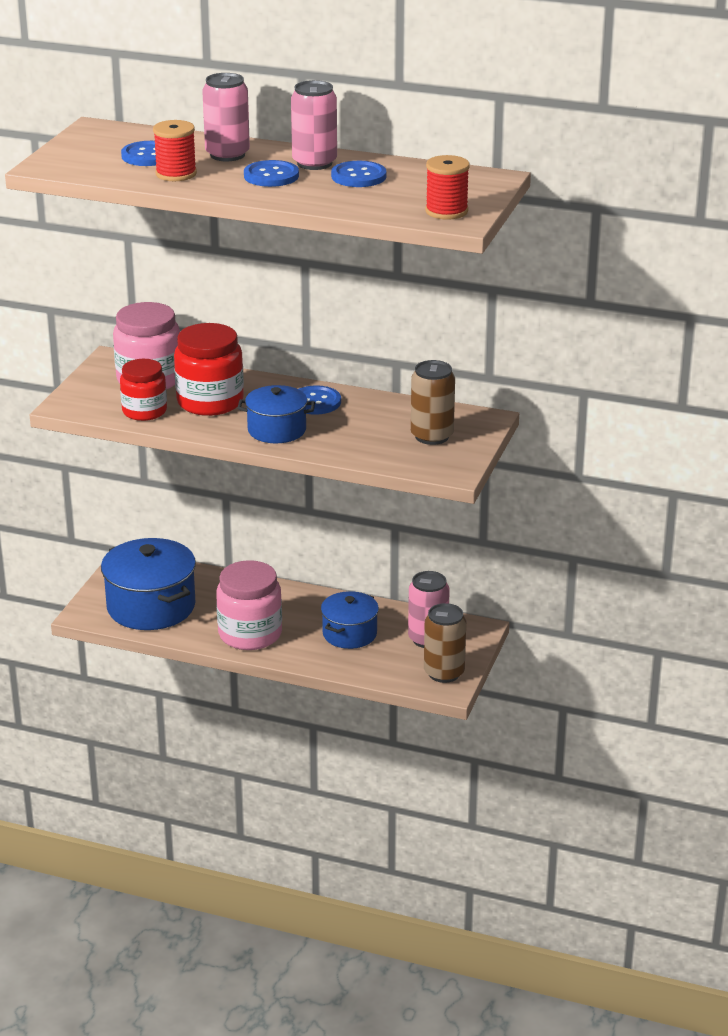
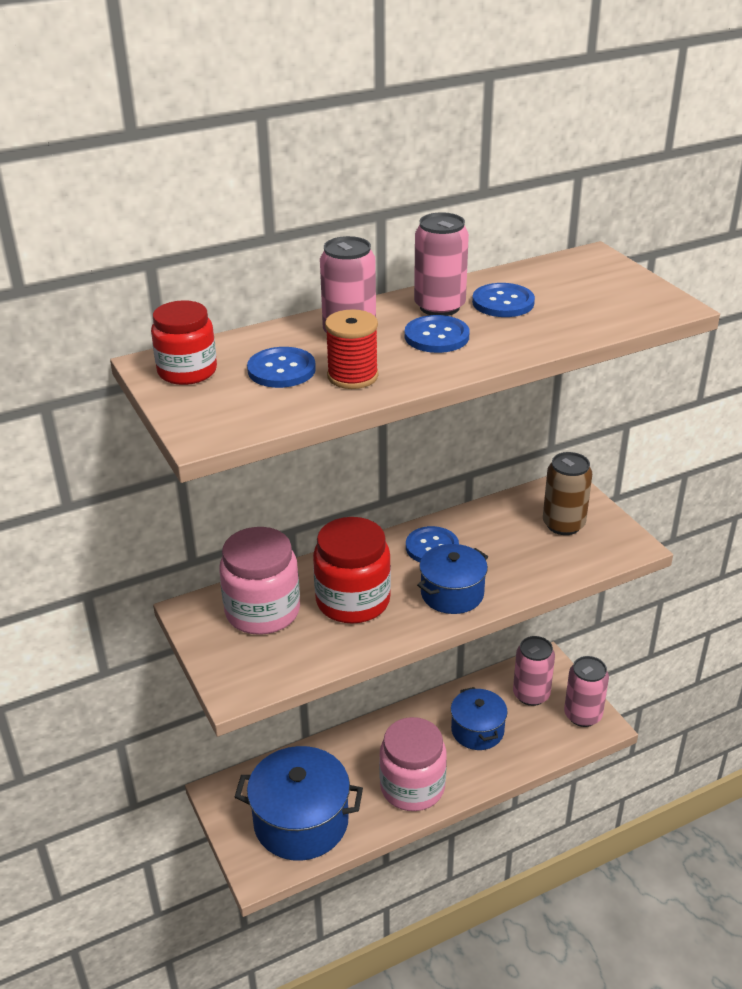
camera: 45 degrees left, 5 degrees up
red jar [120,359,167,421] -> red jar moved to [151,300,217,385]
brown can [424,603,466,683] -> pink can [564,656,609,727]
red spool [425,155,470,220] -> none

